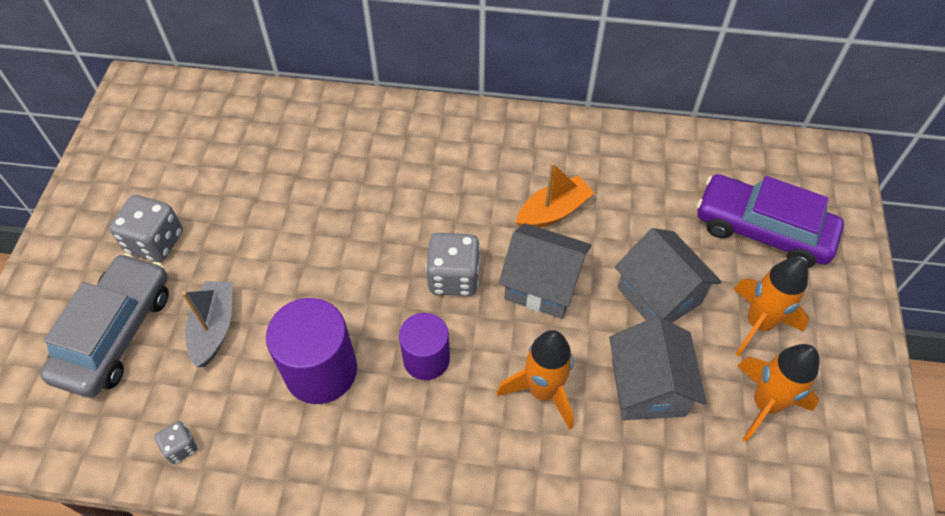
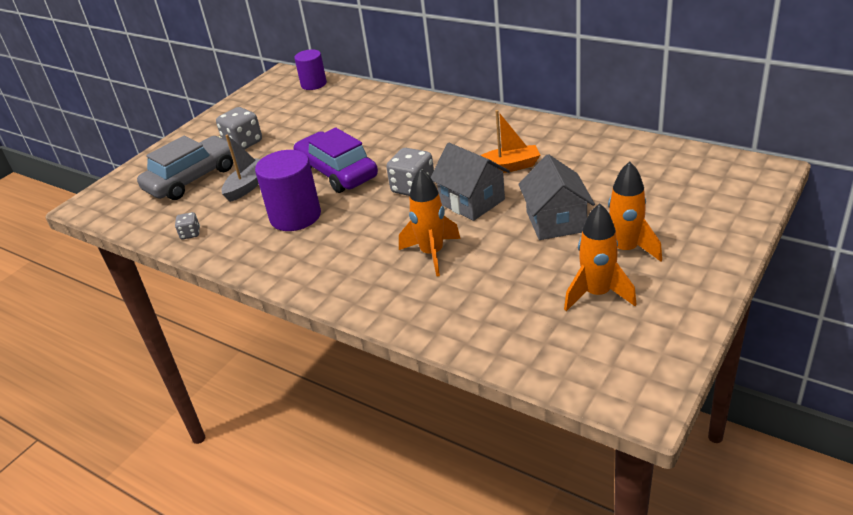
camera: 30 degrees right, 20 degrees down
purple cylinder [399,313,450,380] -> purple cylinder moved to [294,50,327,90]
grey house [609,317,707,420] -> none
purple car [697,174,844,268] -> purple car moved to [294,127,378,193]

